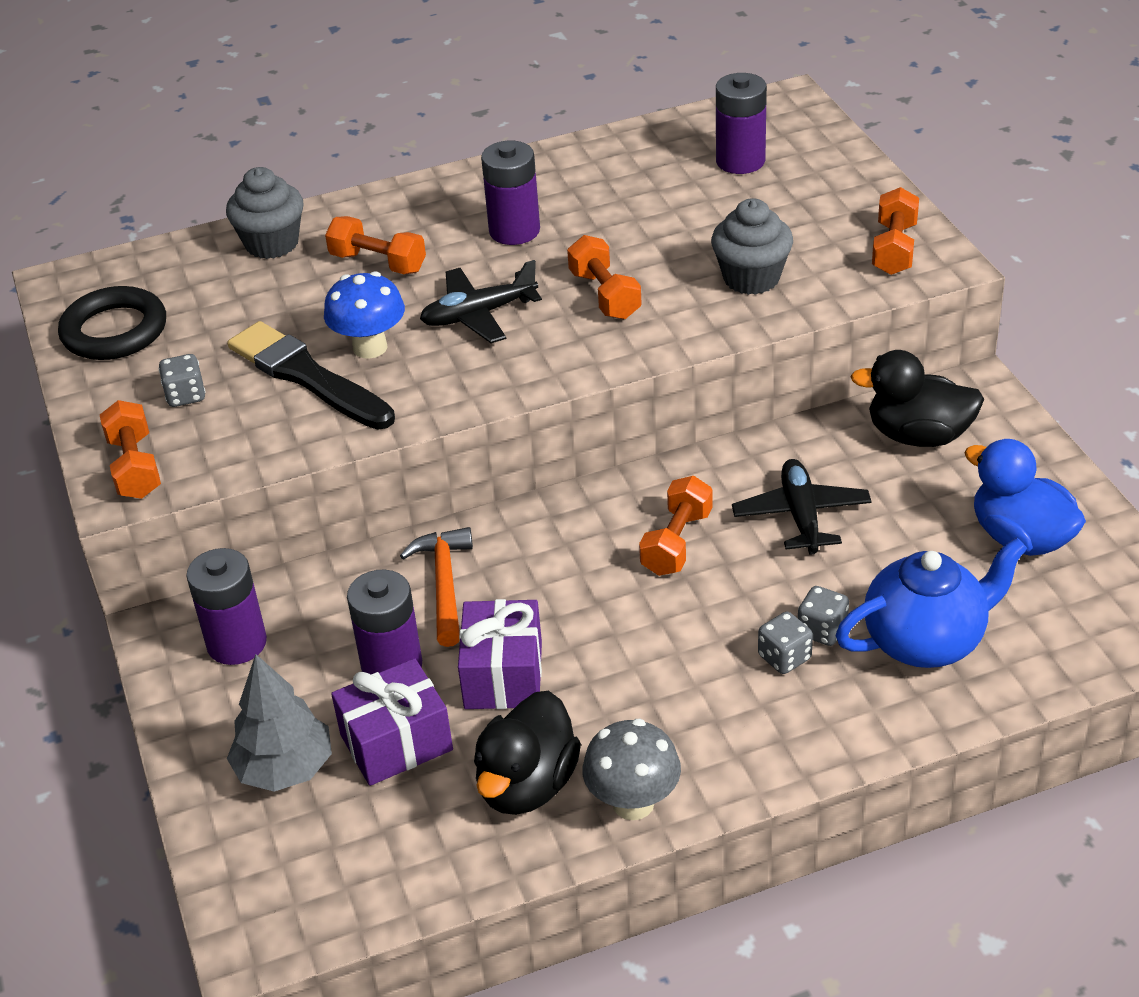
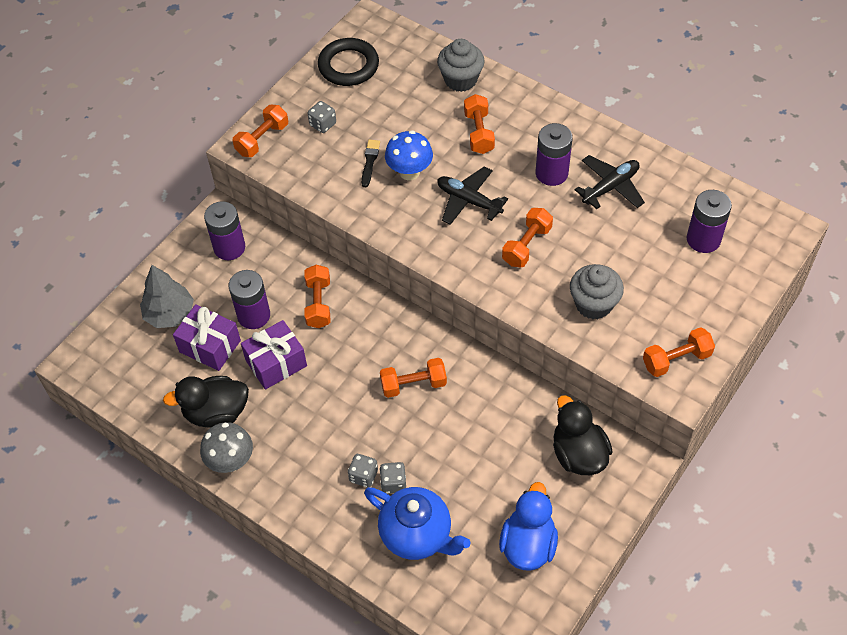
camera: 55 degrees right, 15 degrees up
black brush [227,321,395,430] -> black brush [361,140,380,187], size x0.46
orange hammer [400,527,473,647] -> orange dumbbell [305,265,330,328]
black plane [732,459,872,555] -> black plane moved to [574,155,645,209]

